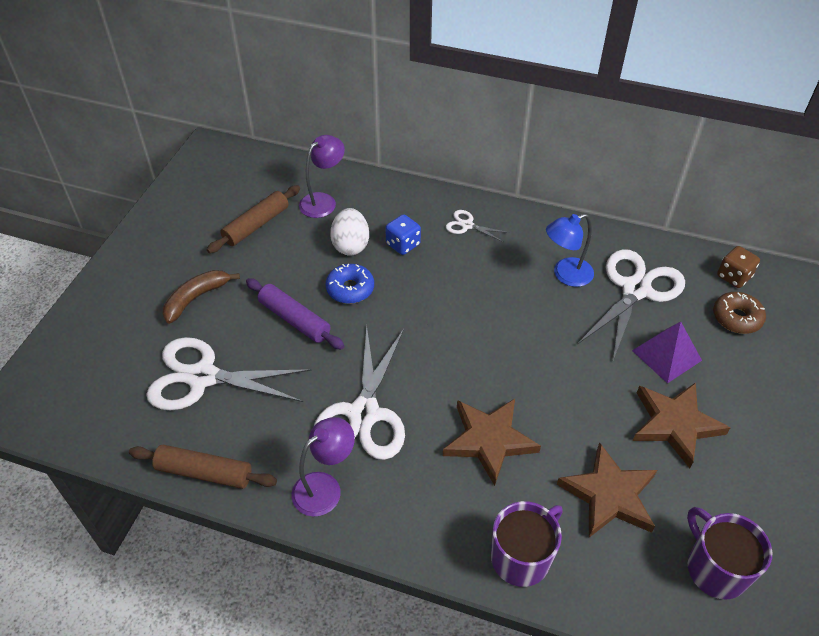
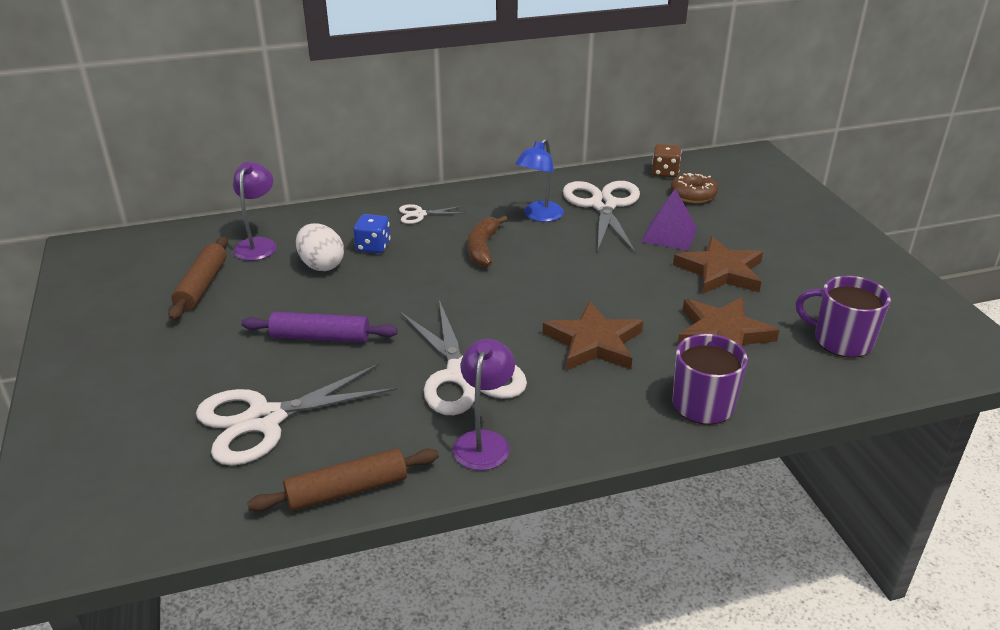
camera: 35 degrees left, 15 degrees down
brown banana [163,270,240,324] -> brown banana moved to [468,215,508,267]
blue donut [326,264,374,304] -> none

